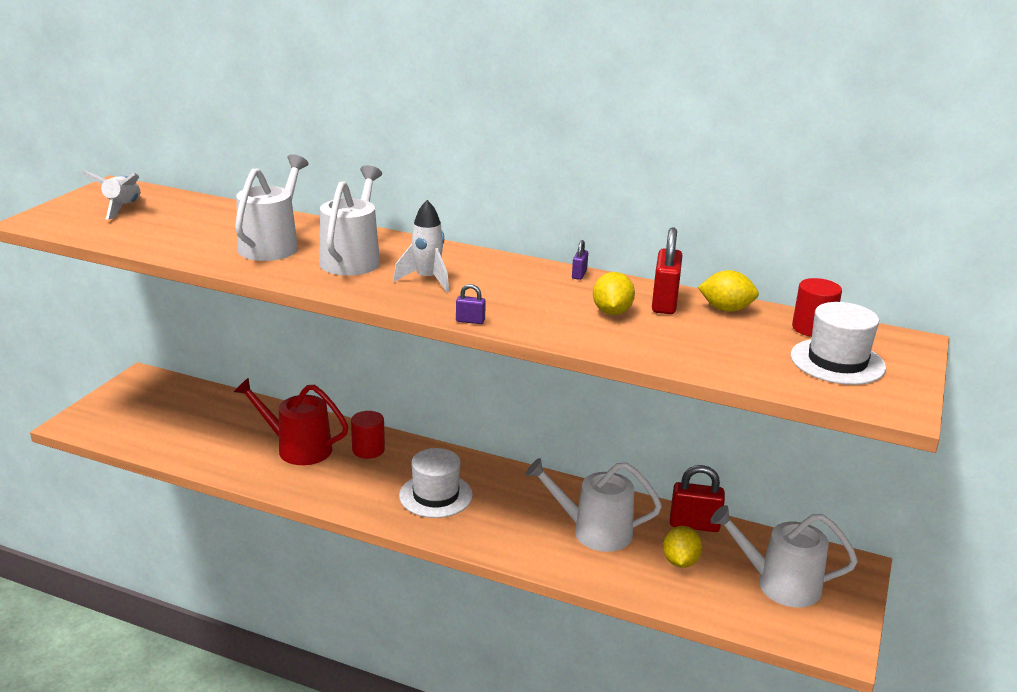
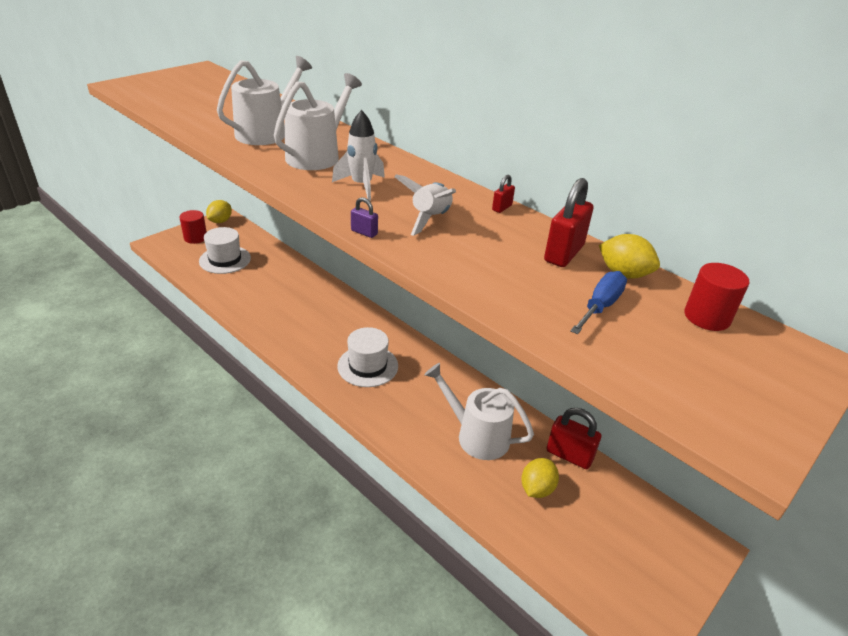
camera: 20 degrees right, 10 degrees up
white rocket [80,170,140,219] -> white rocket moved to [394,174,456,236]
red watering can [234,378,348,465] -> none
red cylinder [351,411,385,459] -> red cylinder moved to [180,210,207,244]
purple padlock [572,240,588,280] -> red padlock [492,175,515,213]
yellow lemon [593,272,635,315] -> yellow lemon moved to [206,200,232,223]
white watering can [710,505,858,608] -> none
white hat [791,302,886,385] -> white hat moved to [199,227,251,274]
none -> blue screwdriver [570,271,627,334]

